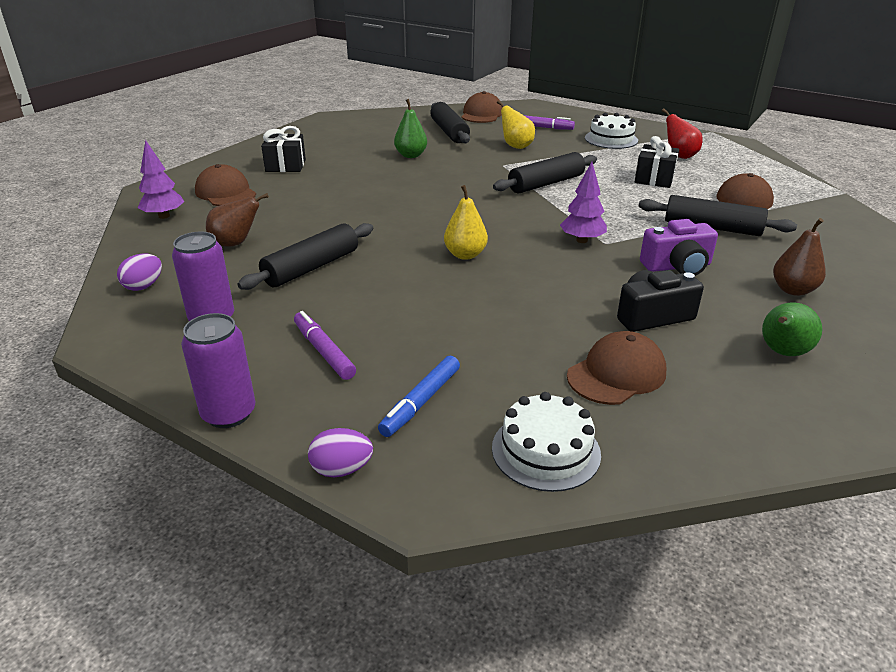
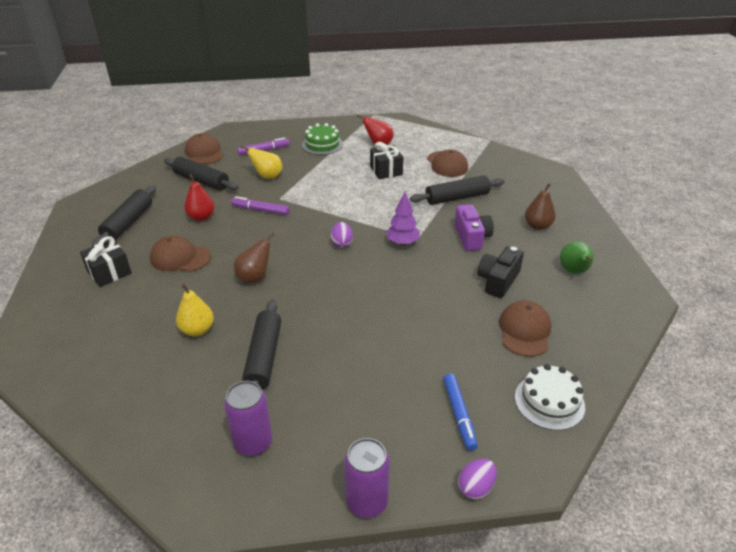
camera: 40 degrees left, 5 degrees up
purple egg [117,253,162,291] -> purple egg moved to [331,222,353,248]
purple tree [137,140,184,219] -> none
brown cap [195,164,256,206] -> brown cap moved to [150,235,211,272]
brown pear [206,193,269,247] -> brown pear moved to [234,232,275,284]
purple marker [294,311,356,380] -> purple marker moved to [231,196,289,215]
green pear [394,99,427,158] -> red pear [184,174,214,221]
yellow pear [444,185,488,260] -> yellow pear moved to [176,283,214,336]
black rolling pin [493,152,597,193] -> black rolling pin moved to [92,185,156,247]
white cake [585,113,638,149] -> green cake [302,123,343,155]
purple camera [640,219,718,276] -> purple camera turned 45 degrees counterclockwise [454,204,494,251]

